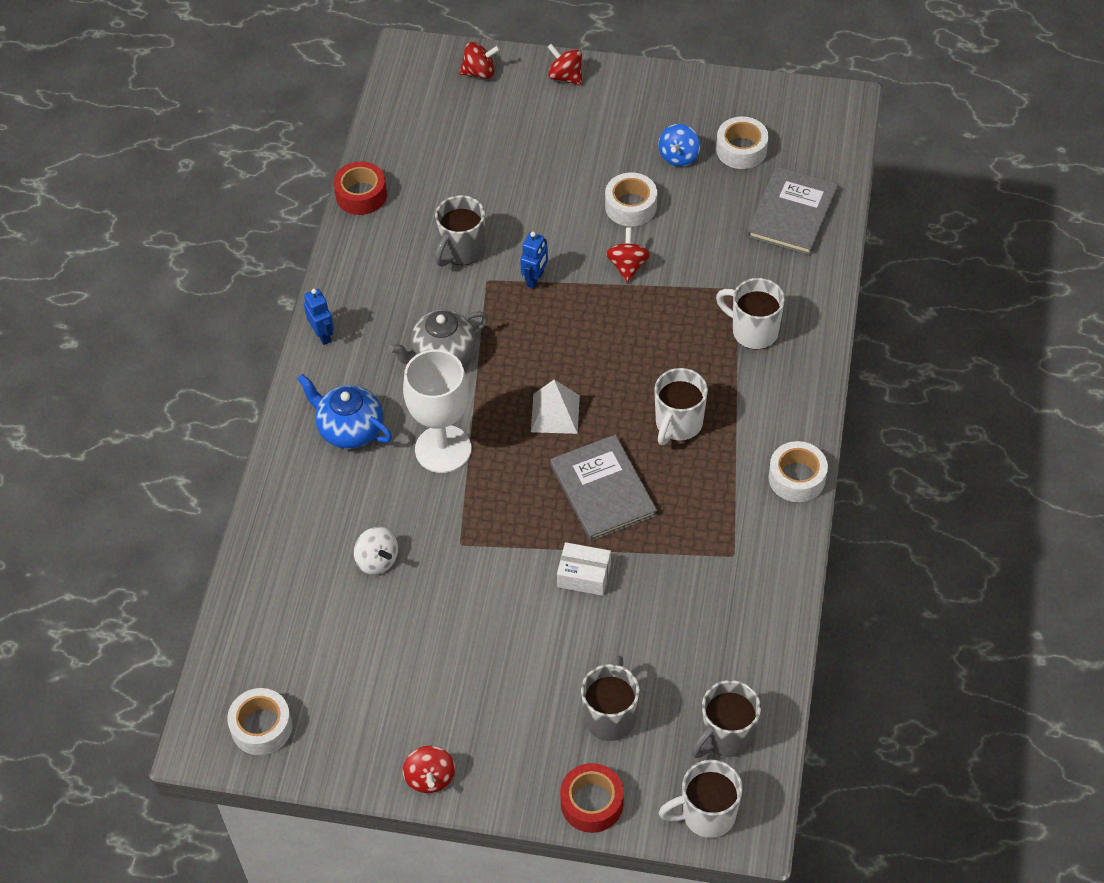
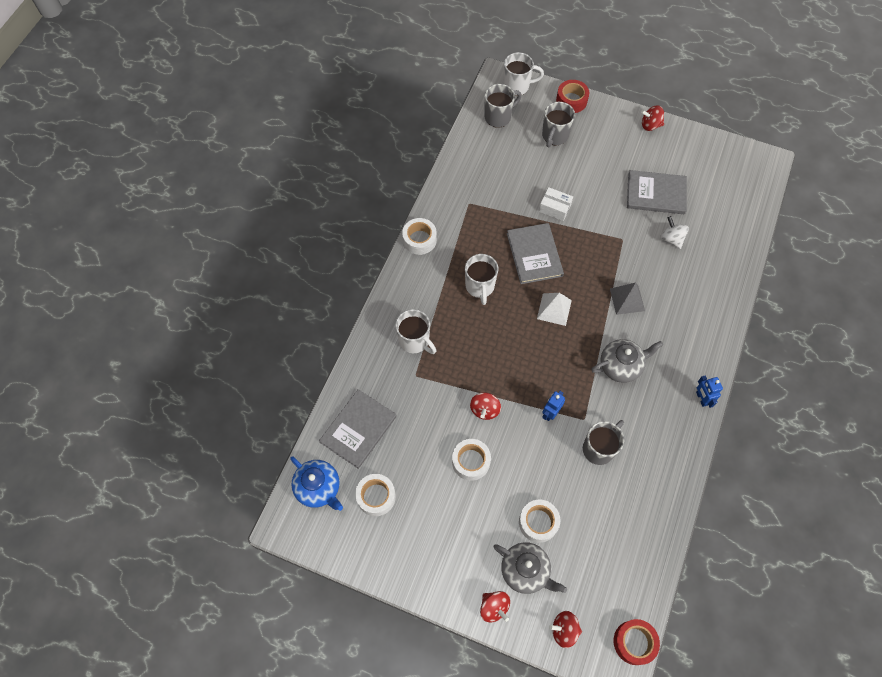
camera: 170 degrees left, 10 degrees up
white tape [227,688,292,755] -> white tape moved to [519,499,560,543]
blue teapot [297,374,392,449] -> blue teapot moved to [290,456,343,511]
red tape [333,161,387,215] -> red tape moved to [614,619,660,665]
white goblet [403,350,472,473] -> grey pyramid [610,283,645,315]
red spinning top [403,746,455,793] -> red spinning top turned 90 degrees counterclockwise [641,105,664,131]
white mug [654,368,708,445] -> white mug turned 135 degrees clockwise [465,254,498,305]
blue spinning top [658,124,700,167] -> none
none -> grey teapot [494,542,567,594]
none -> grey book [627,170,687,214]

